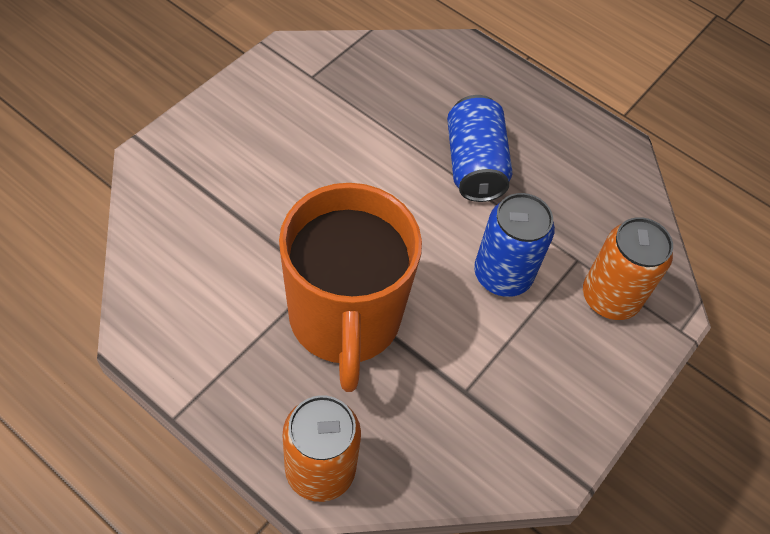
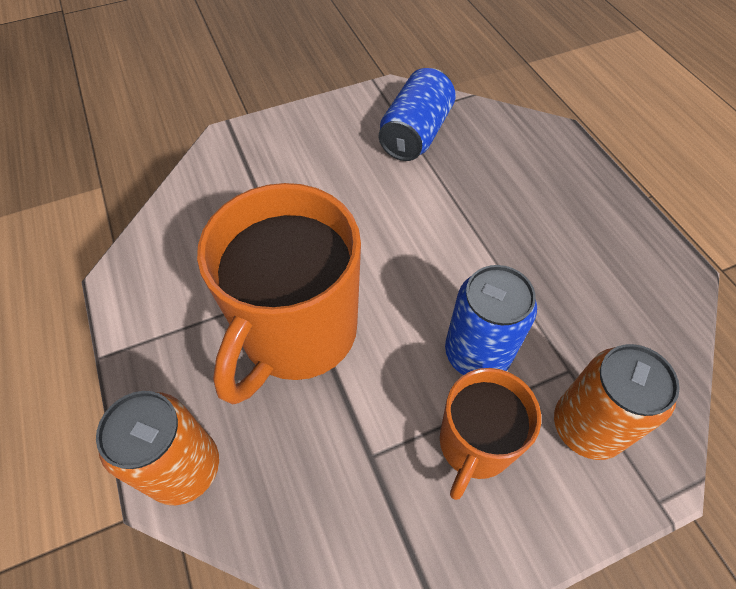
camera: 35 degrees right, 0 degrees up
blue can [447,95,512,202] -> blue can moved to [379,68,456,161]
none -> orange mug [440,368,541,500]

